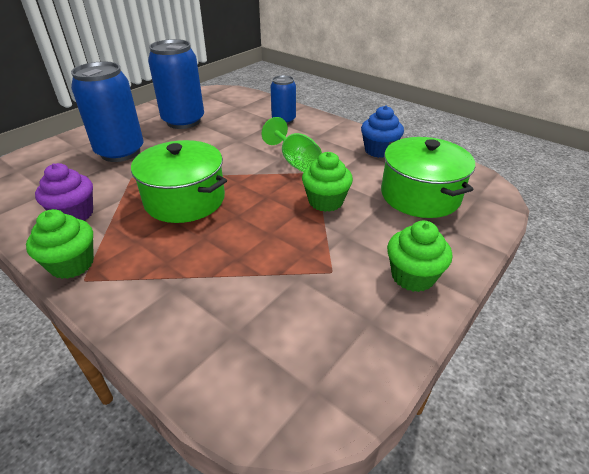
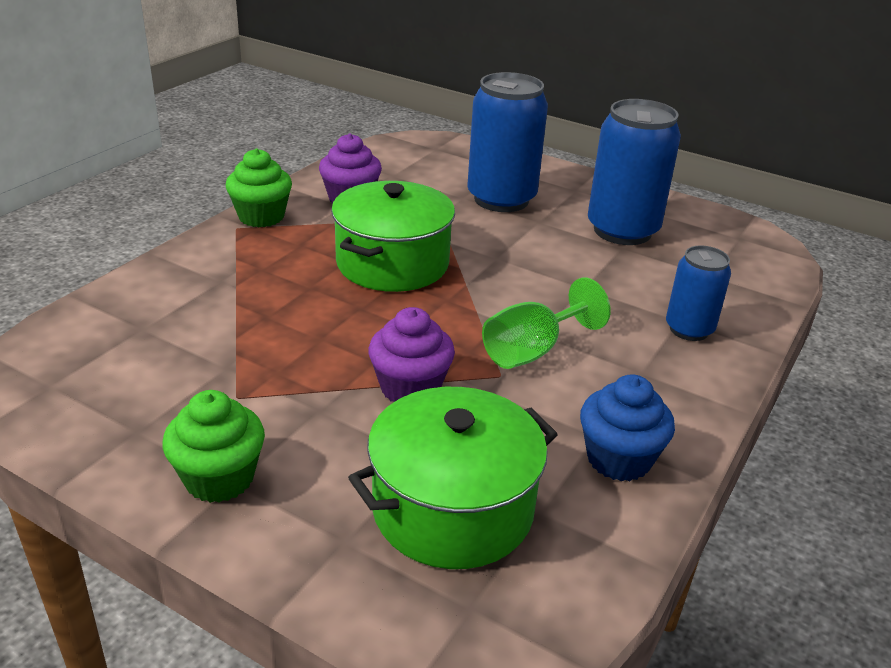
camera: 80 degrees right, 5 degrees down
green cupcake [302,152,353,212] -> purple cupcake [368,307,455,402]

